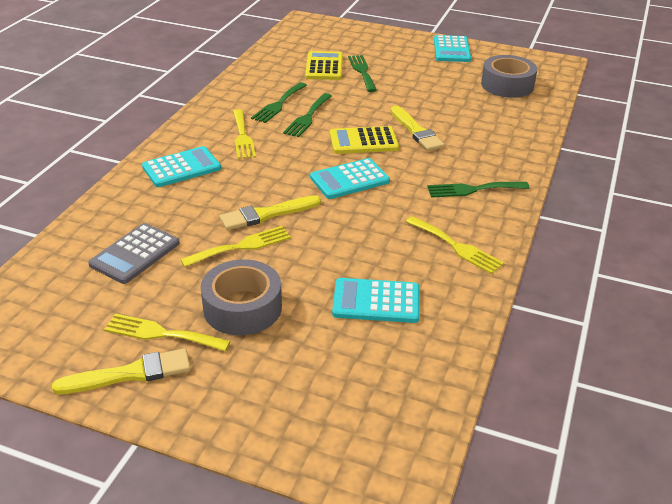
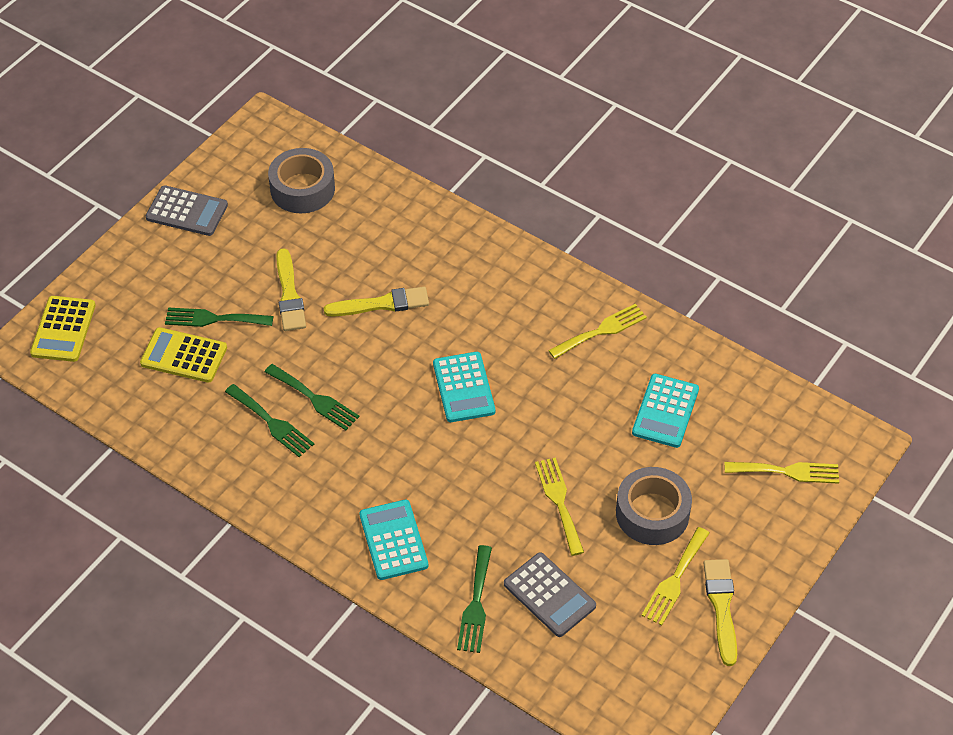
camera: 75 degrees left, 15 degrees up
yellow brush [220,195,321,230] -> yellow brush moved to [276,248,306,331]
yellow fork [233,109,256,159] -> yellow fork moved to [725,462,839,484]
yellow calculator [330,126,399,154] -> yellow calculator moved to [30,296,96,362]
green fork [427,182,530,198] -> green fork moved to [457,545,492,653]
turquoise calculator [434,35,471,62] -> grey calculator [146,185,228,236]

